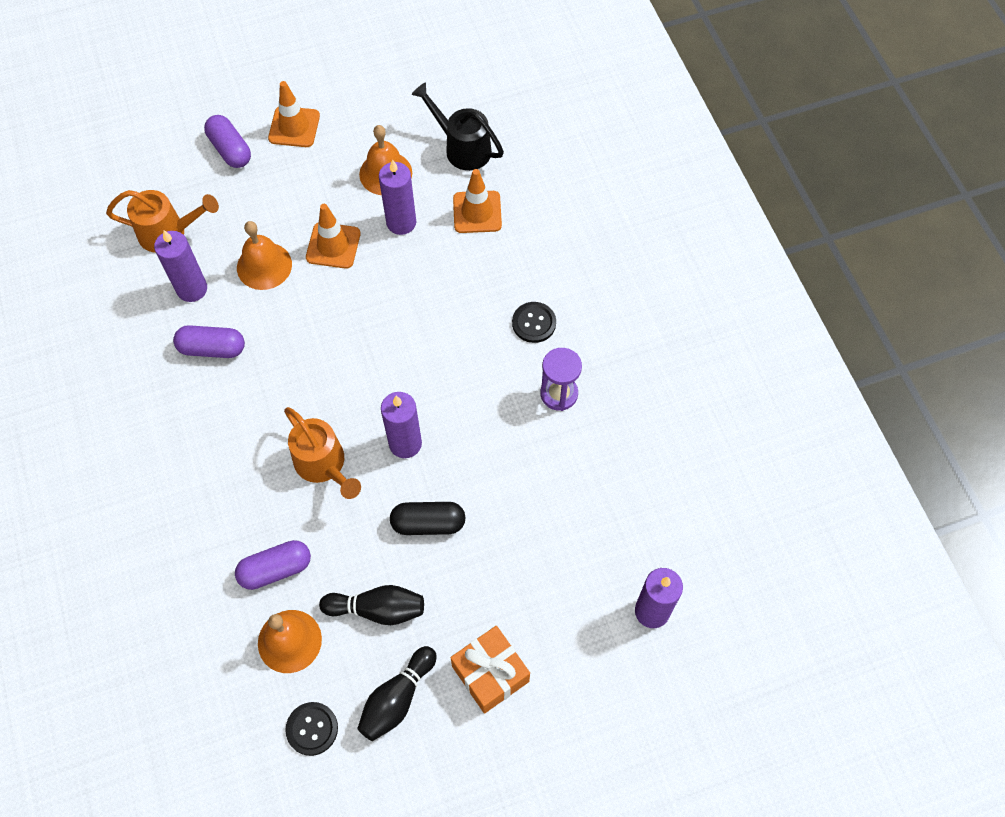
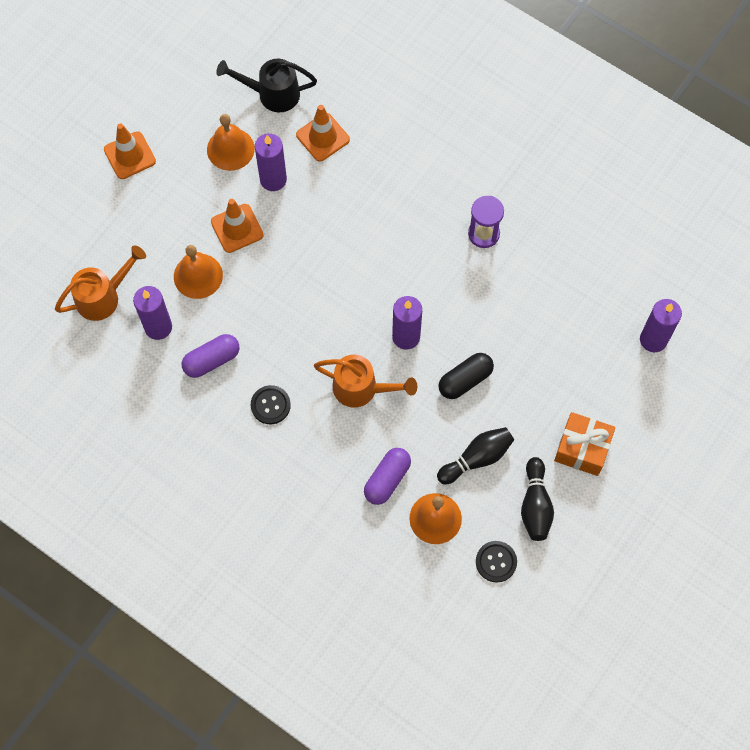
camera: 35 degrees left, 5 degrees up
purple capsule [204,115,251,168] -> none
black button [512,302,556,343] -> black button moved to [251,385,291,424]

